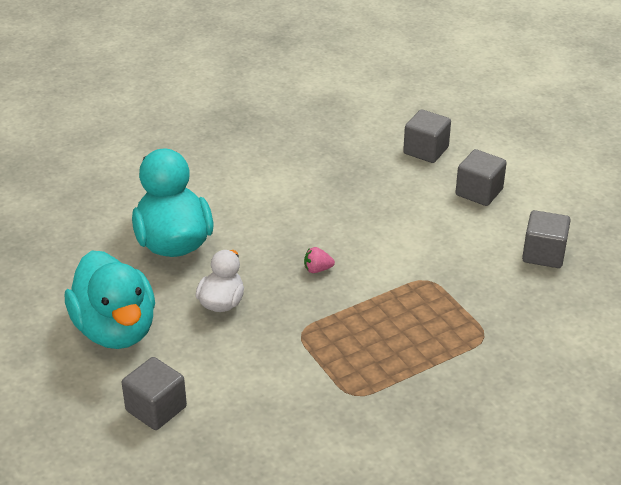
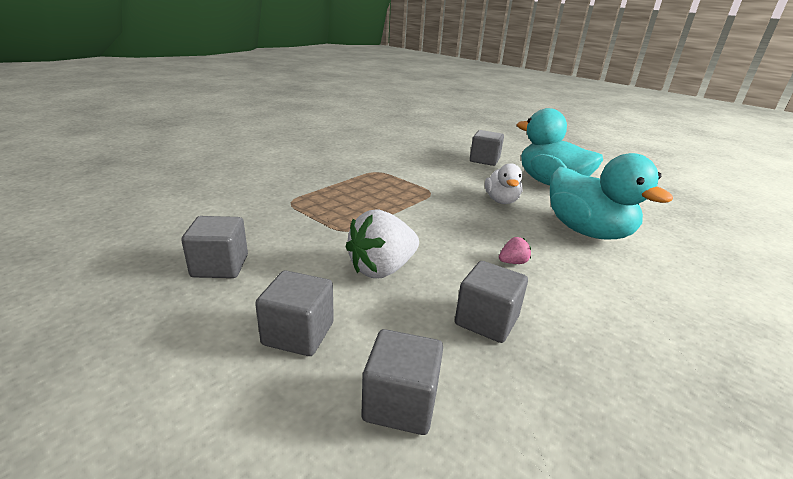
camera: 160 degrees right, 10 degrees down
pink strawberry [304,247,335,273] -> pink strawberry moved to [499,237,531,264]
none -> white strawberry [346,210,419,278]
none -> grey cube [455,261,528,343]

